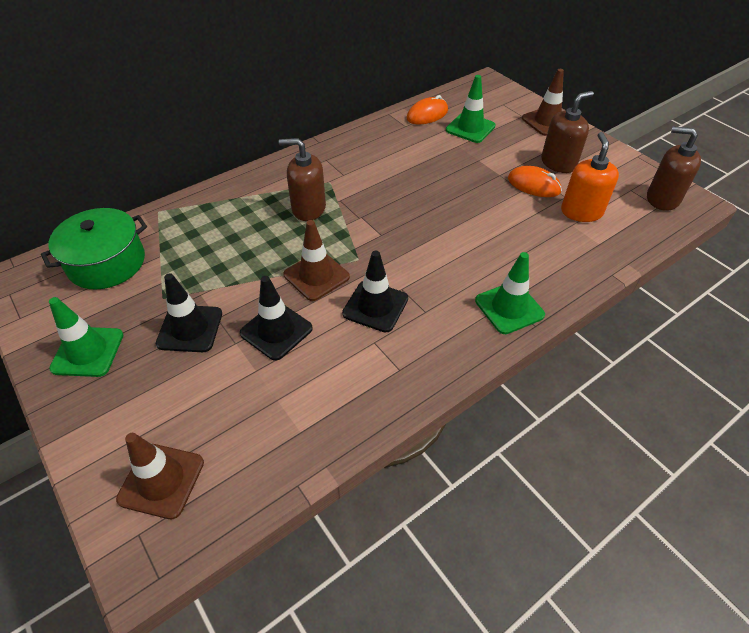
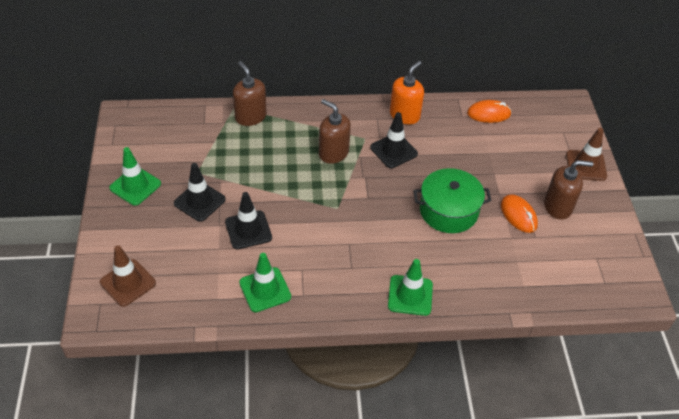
camera: 30 degrees right, 0 degrees up
green pot [41,208,147,289] -> green pot moved to [413,168,492,233]
brown traffic cone [283,220,350,301] -> none
black traffic cone [342,251,408,333] -> black traffic cone moved to [370,112,418,168]
green traffic cone [446,75,496,143] -> green traffic cone moved to [239,253,291,312]
orange soap dispenser [561,132,619,222] -> orange soap dispenser moved to [390,61,424,124]
brown soap dispenser [647,126,701,211] -> brown soap dispenser moved to [233,61,267,126]

